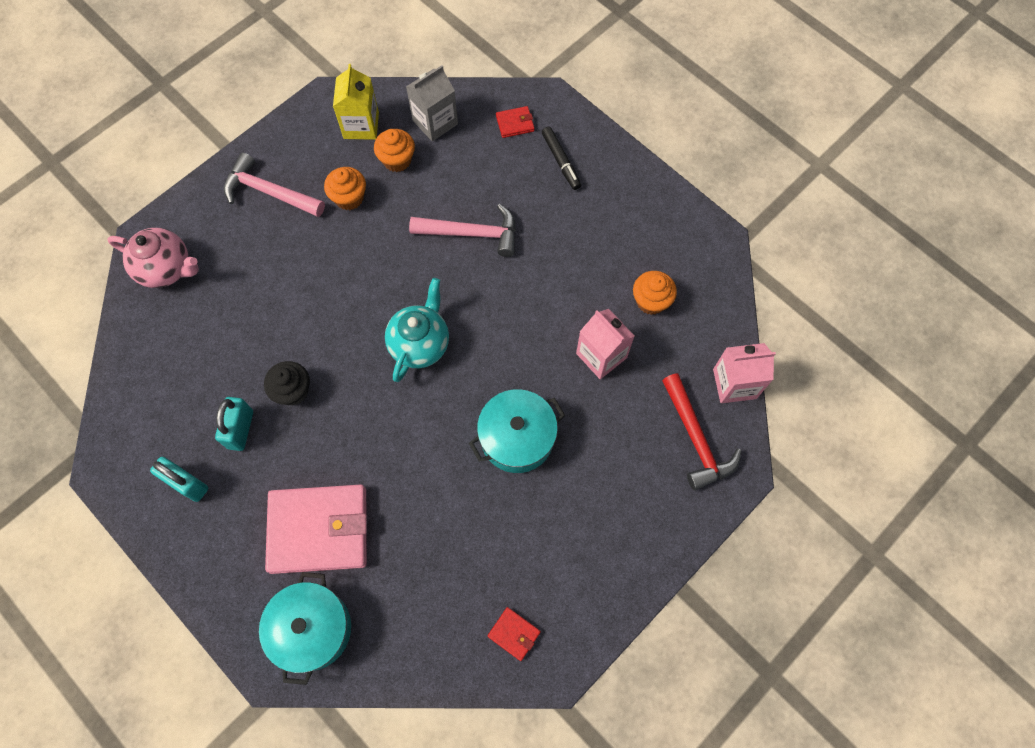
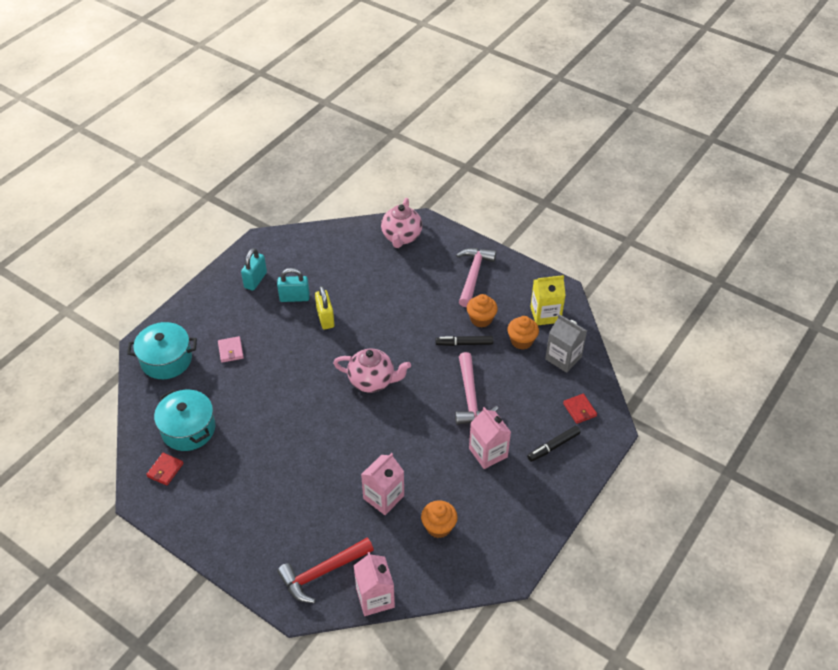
camera: 80 degrees right, 20 degrees down
black cupcake [264,361,310,405] -> yellow padlock [315,286,335,329]
pink wallet [265,484,367,574] -> pink wallet [218,336,244,363], size x0.42
turquoise teapot [385,278,449,382] -> pink teapot [333,348,411,393]
turquoise pot [469,389,565,473] -> turquoise pot moved to [154,390,215,451]
none -> black marker [435,336,493,346]
none -> pink carton [469,407,511,469]

